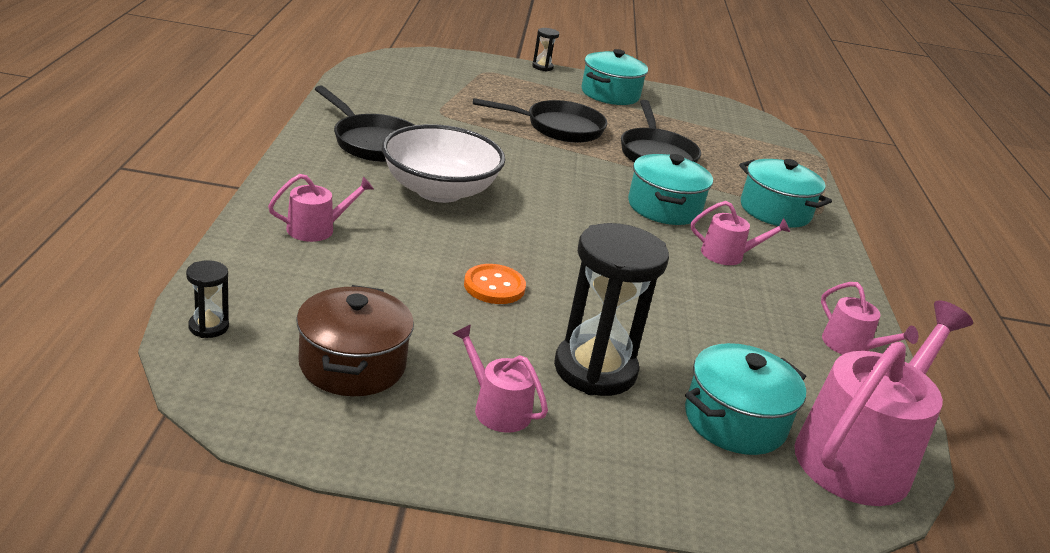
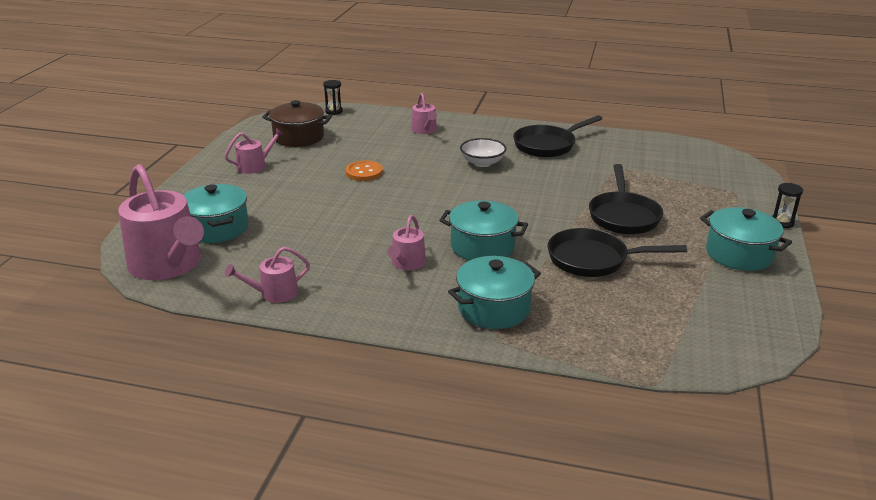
camera: 105 degrees right, 0 degrees up
white bowl [382,124,505,203] -> white bowl [460,138,506,167], size x0.56
black hourglass [554,223,669,396] -> none

